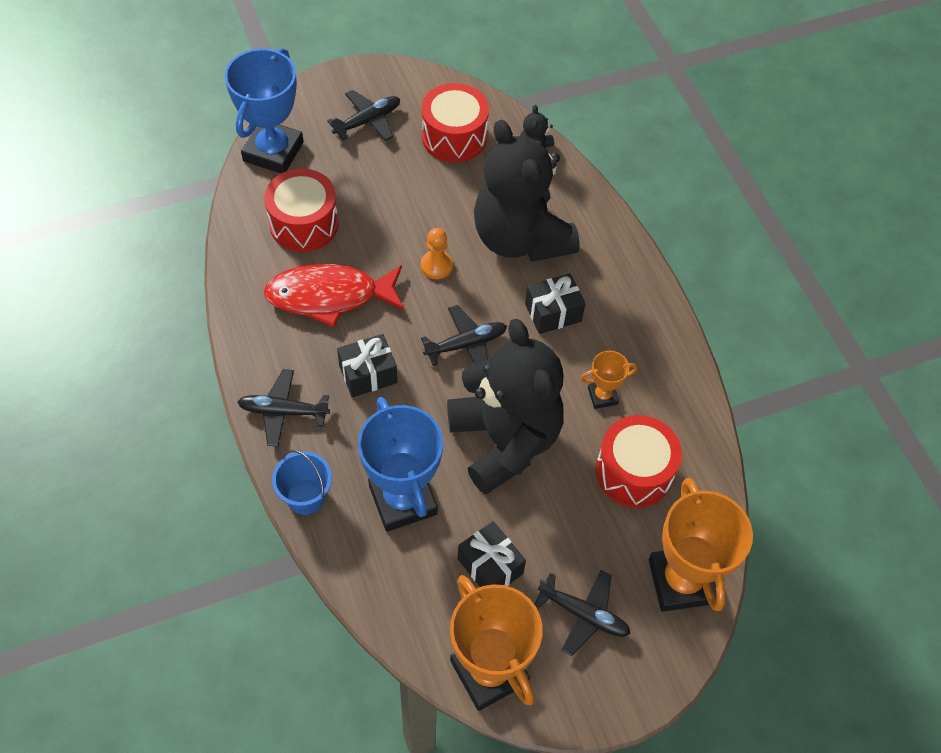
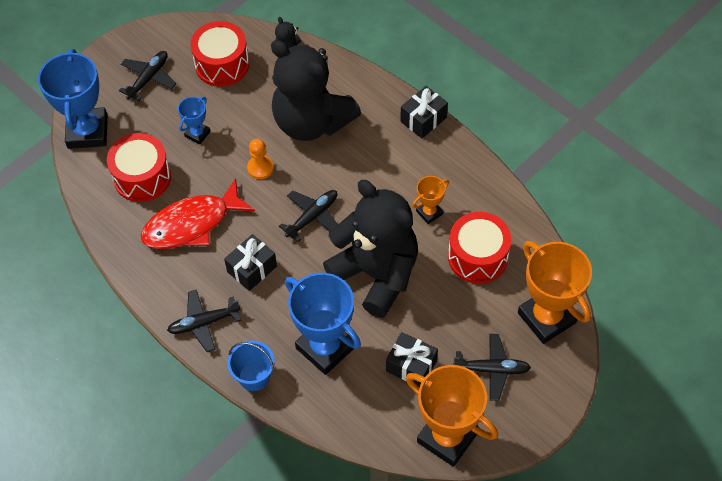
camera: 20 degrees left, 0 degrees up
black gift [525,273,585,334] -> black gift moved to [400,86,448,138]
none -> blue trophy [178,97,211,144]

